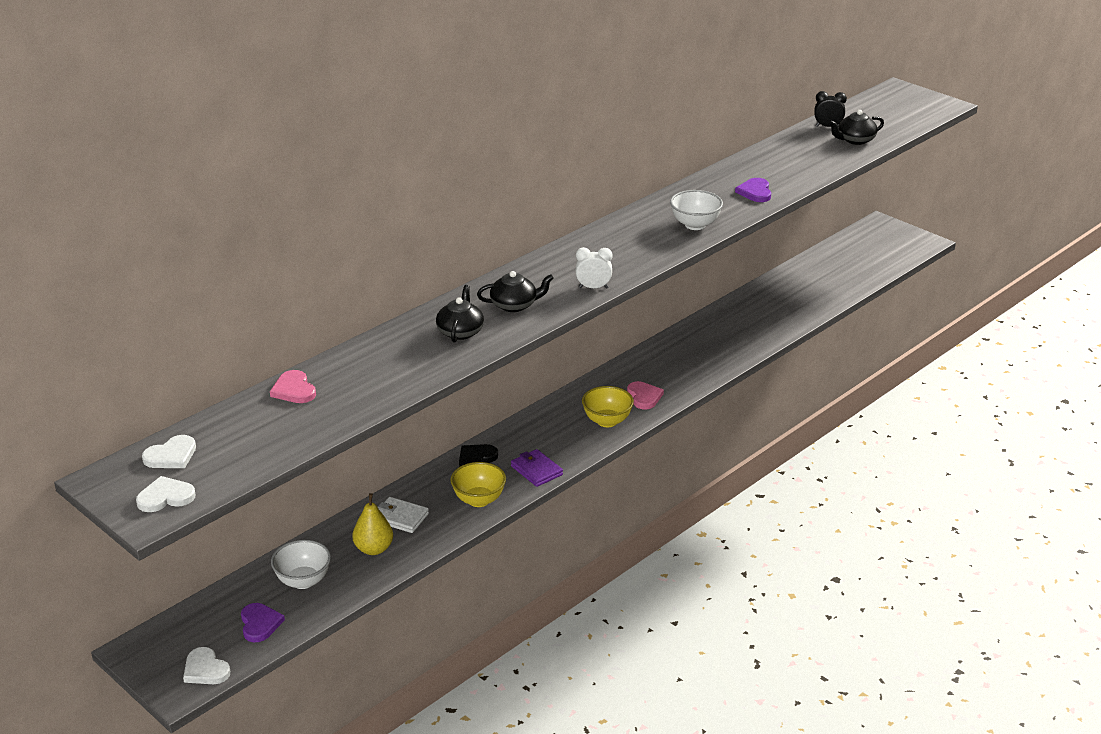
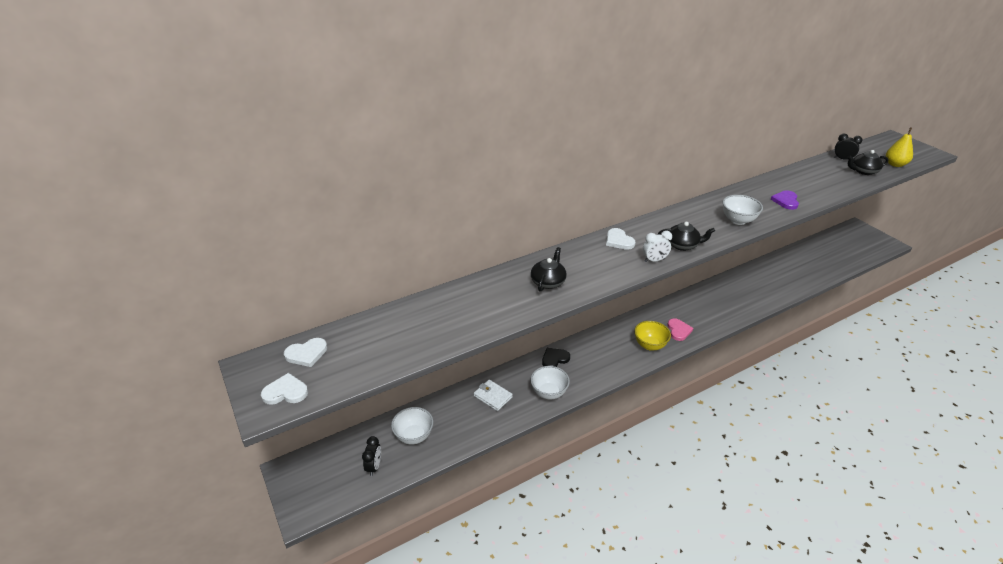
camera: 15 degrees right, 5 degrees up
white heart [183,647,230,684] -> white heart moved to [606,228,635,250]
purple heart [241,603,285,642] -> black clock [362,436,381,476]
pink heart [270,370,316,403] -> none
yellow pear [352,493,393,555] -> yellow pear moved to [886,127,913,167]
yellow bowl [451,462,506,507] -> white bowl [531,366,570,400]
black teapot [477,271,554,312] -> black teapot moved to [658,222,715,251]
purple wallet [511,449,563,487] -> none
white clock [576,247,613,289] -> white clock turned 150 degrees clockwise [643,231,672,262]

